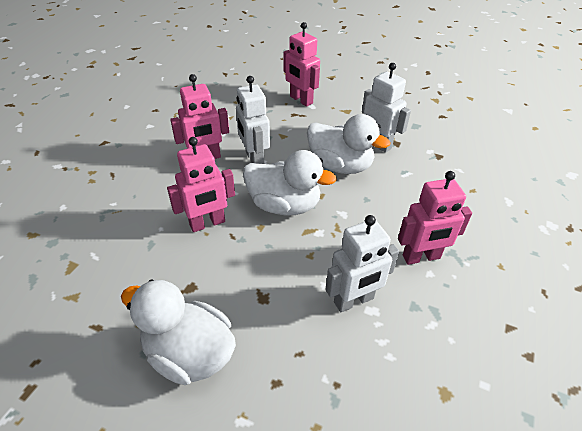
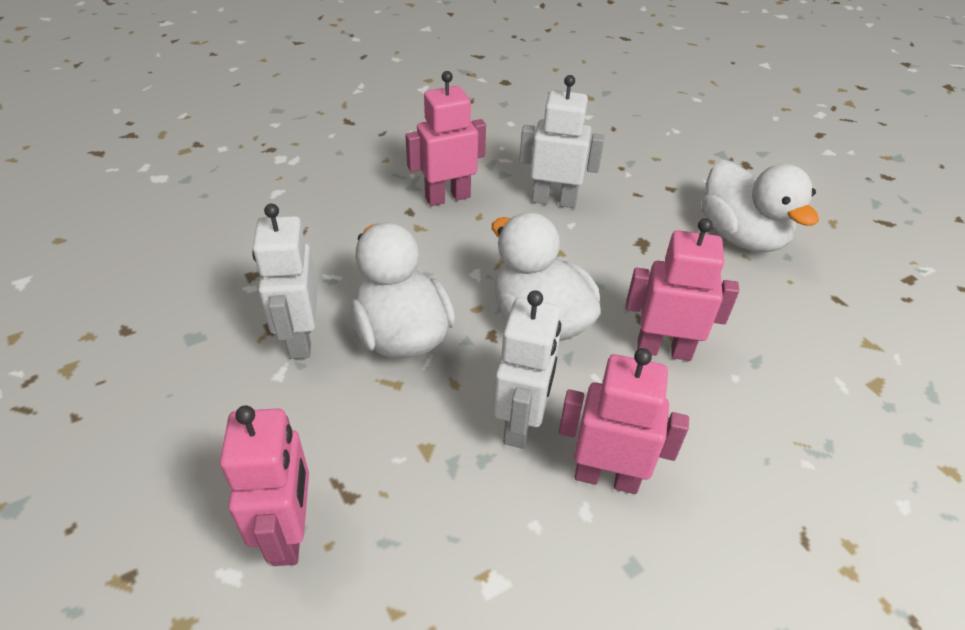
camera: 145 degrees left, 0 degrees up
pink robot [398,171,472,265] -> pink robot turned 45 degrees counterclockwise [405,71,486,206]

